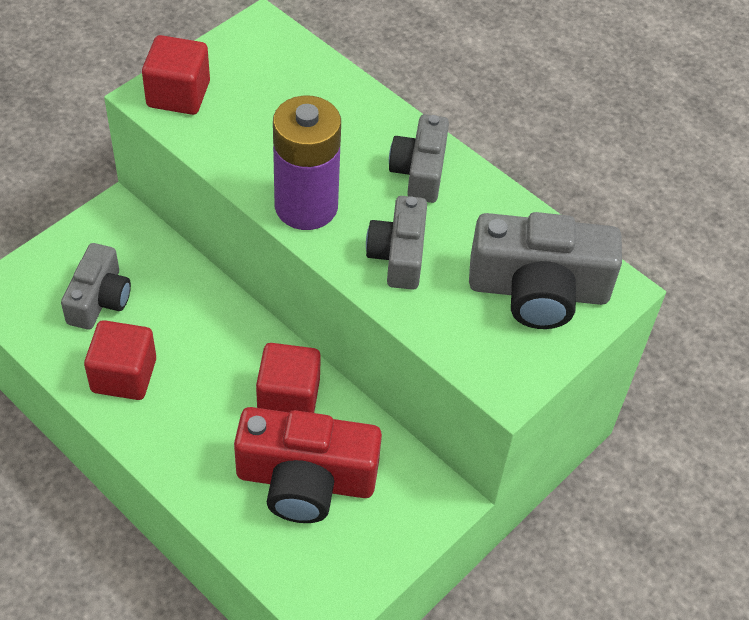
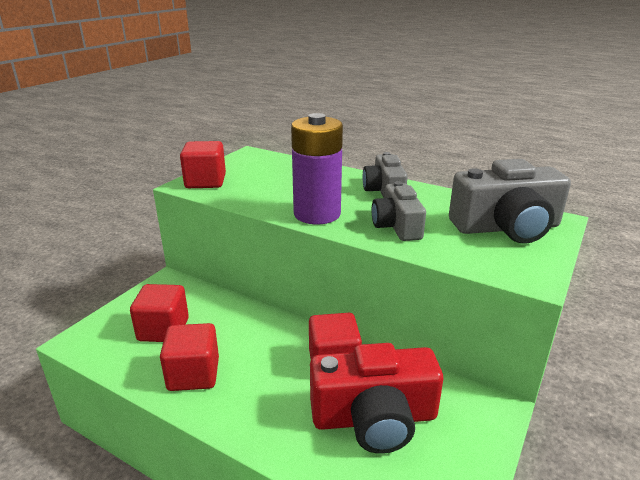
camera: 10 degrees left, 25 degrees down
grey camera [61,243,131,330] -> red cube [130,284,189,342]

